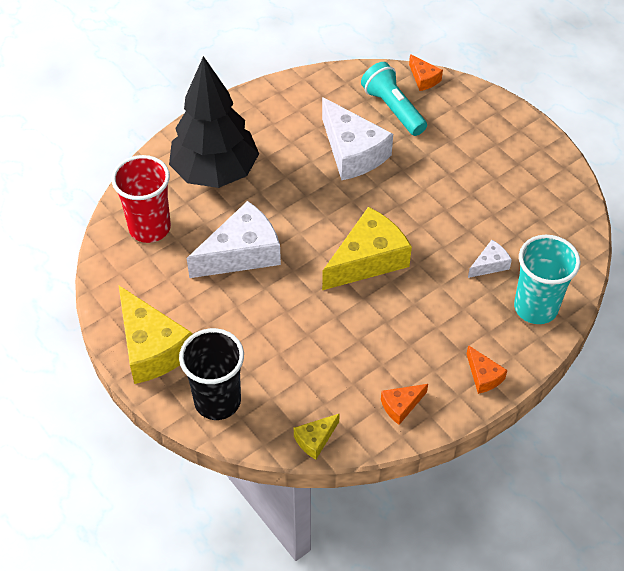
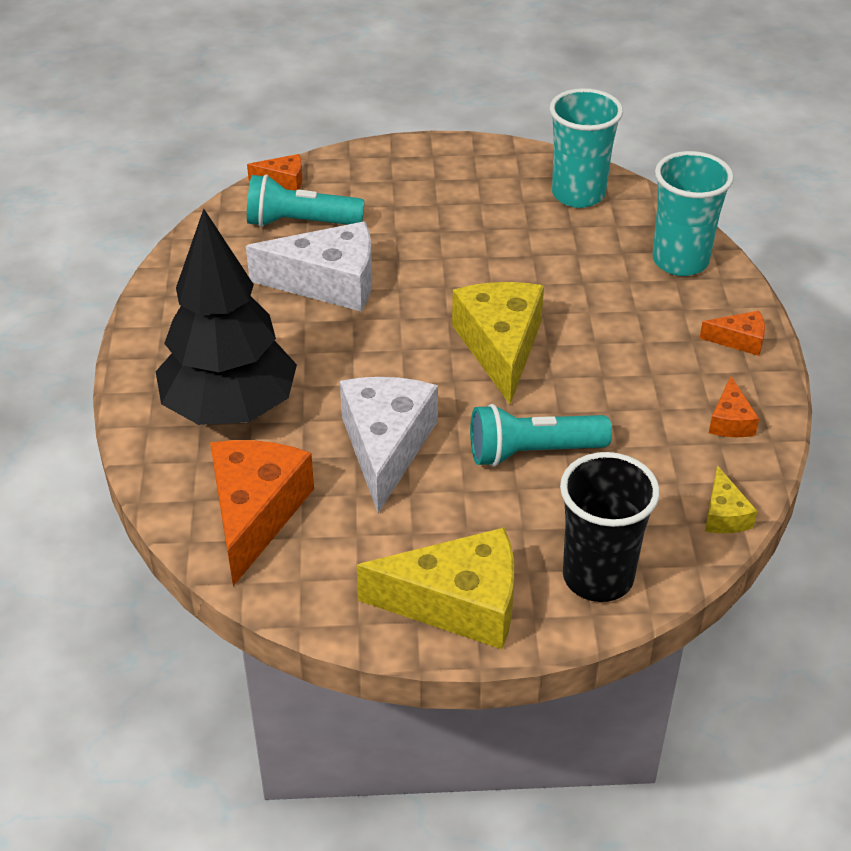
camera: 55 degrees left, 10 degrees down
red cup [111,155,171,243] -> orange cheese [210,440,314,586]
white cheese [468,240,512,278] -> none
none -> turquoise flashlight [470,404,612,467]
none -> turquoise cup [549,88,623,208]

